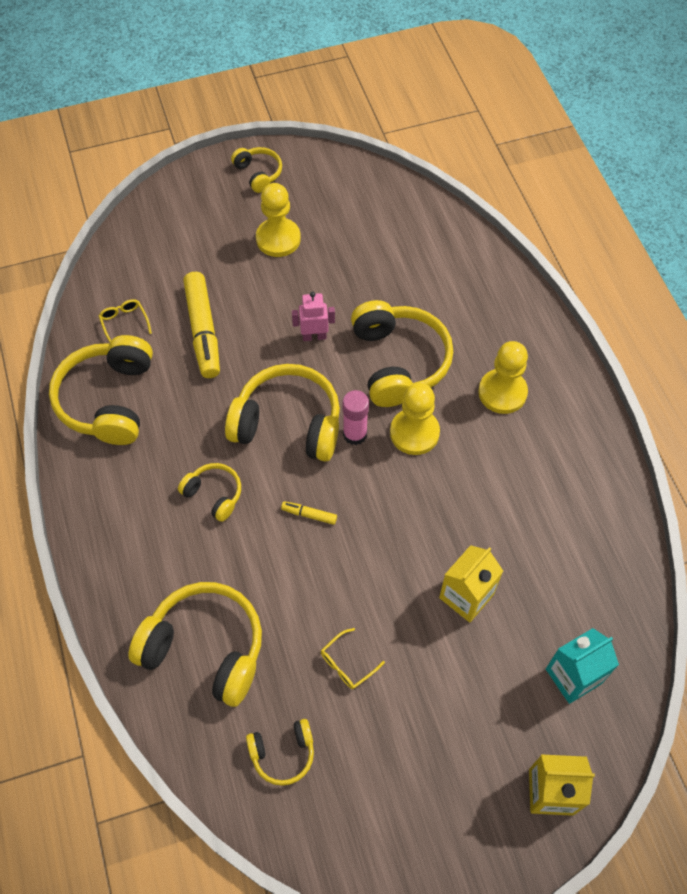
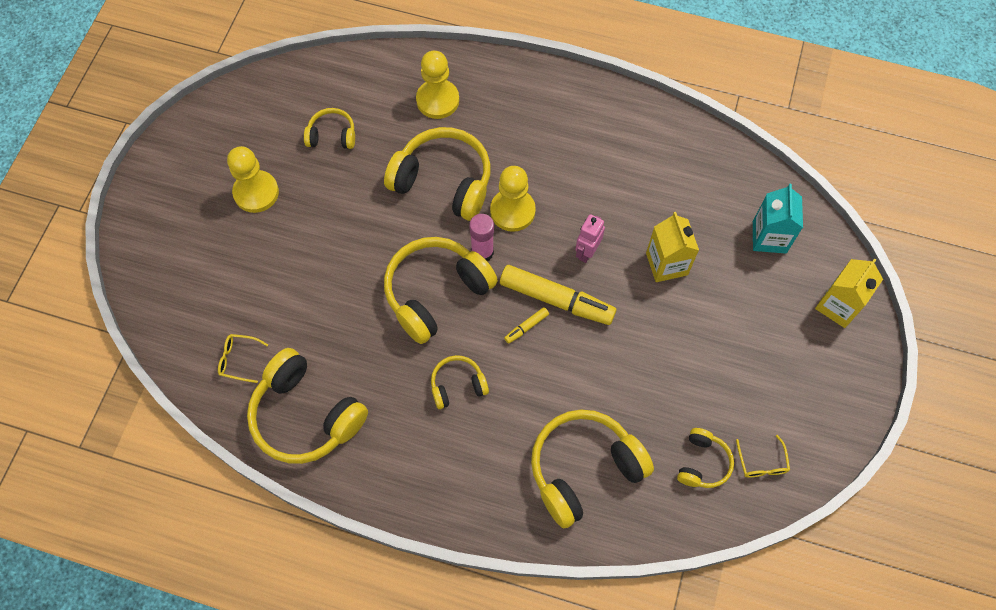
camera: 55 degrees left, 5 degrees up
yellow marker [183,272,220,378] -> yellow marker moved to [500,265,616,325]
yellow headphones [231,147,282,193] -> yellow headphones moved to [304,108,355,149]
pink robot [292,291,335,341] -> pink robot moved to [575,214,605,263]
yellow glasses [321,628,385,689] -> yellow glasses moved to [736,435,790,478]
yellow pawn [478,341,528,414] -> yellow pawn moved to [416,51,459,119]

